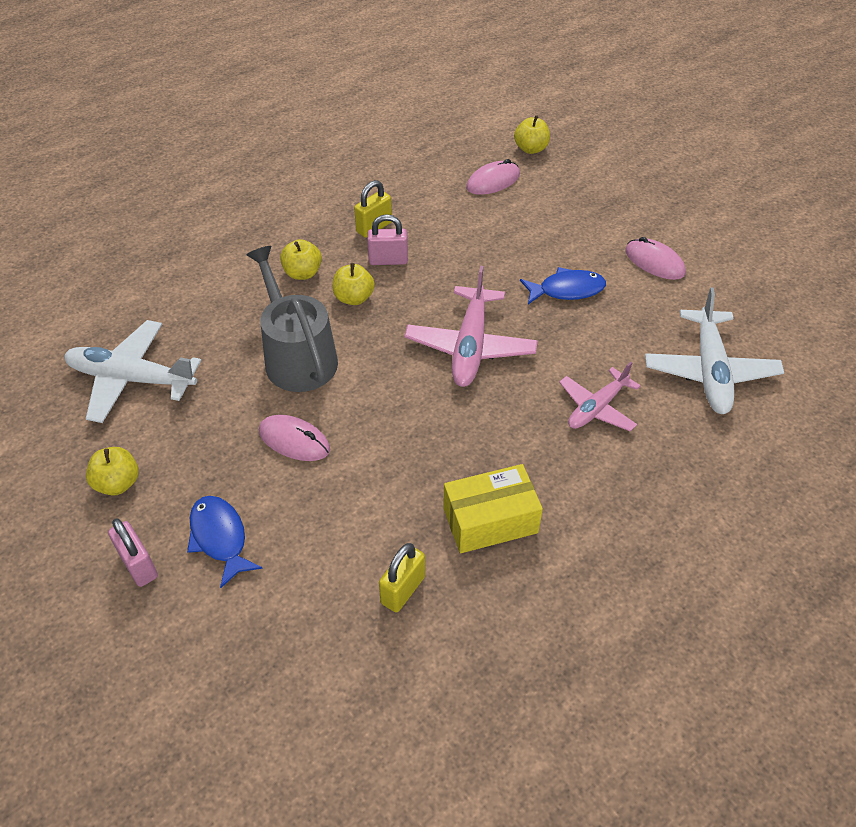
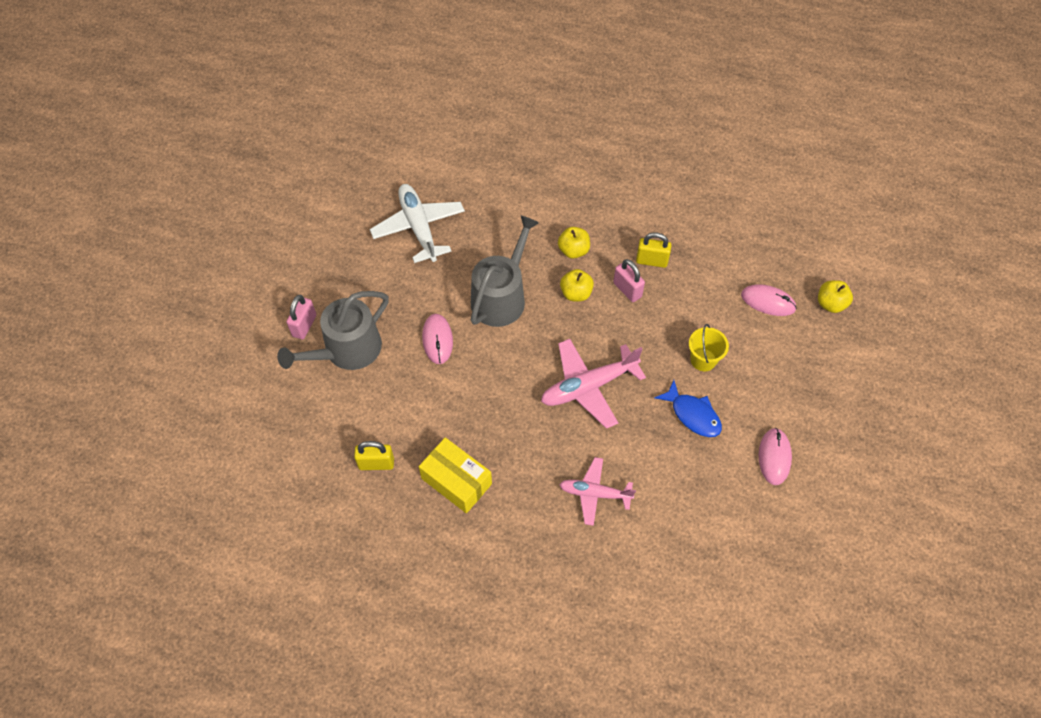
camera: 55 degrees right, 10 degrees up
yellow apple [86,447,139,496] -> none
blue fish [187,496,263,588] -> grey watering can [277,291,389,370]
white plane [645,288,784,414] -> none
none -> yellow bucket [689,324,729,371]

